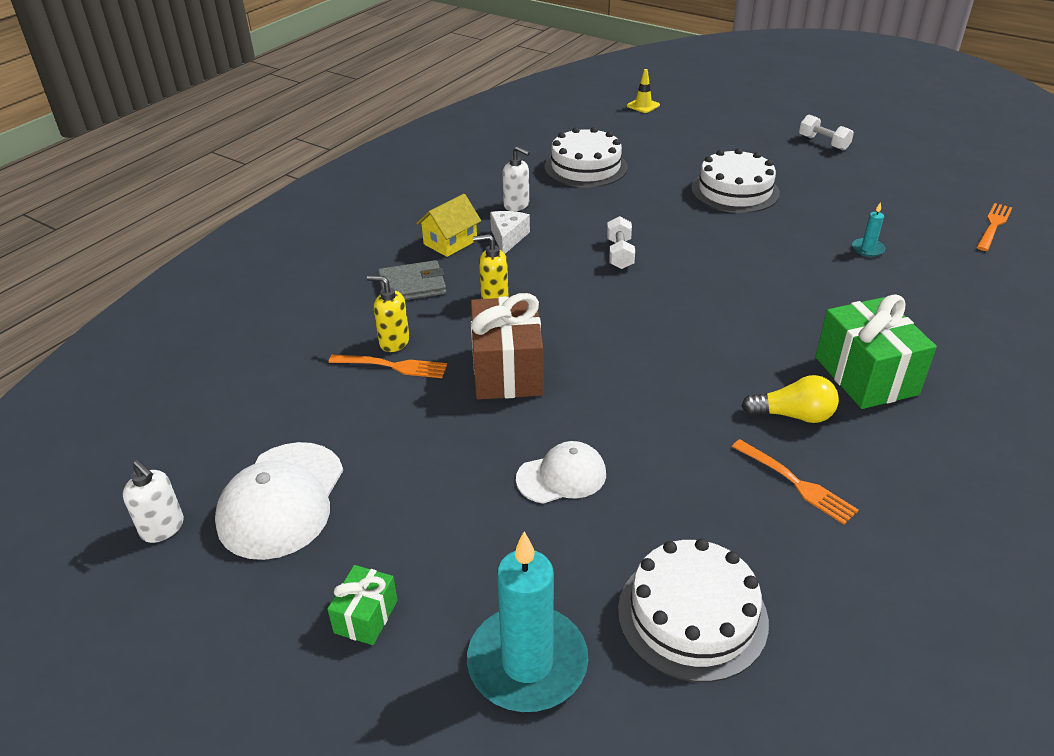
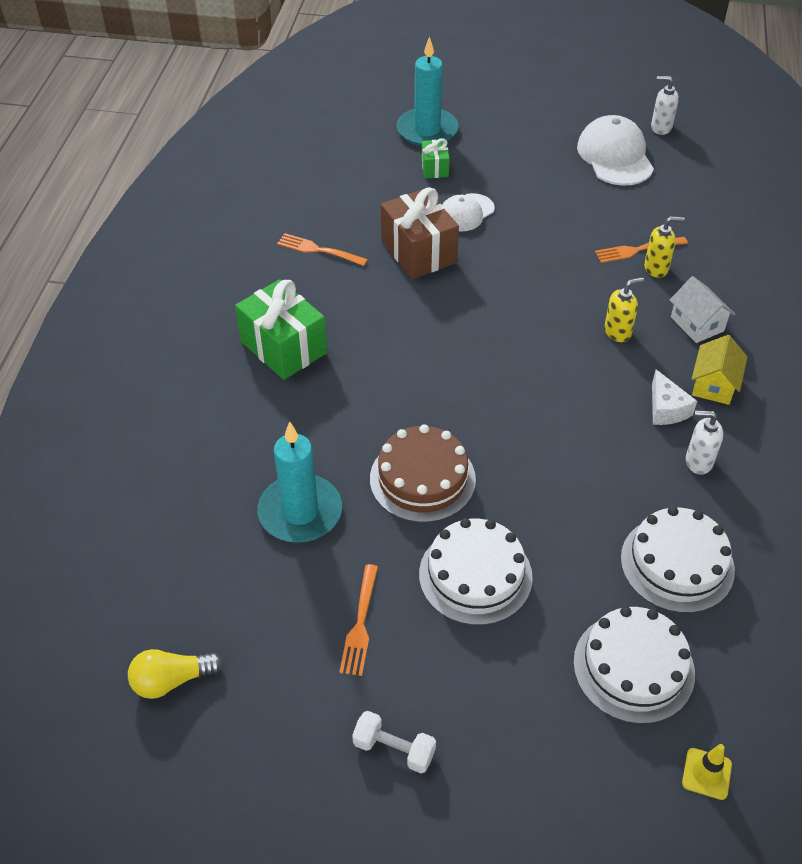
camera: 155 degrees right, 10 degrees up
green gift [327,565,398,645] -> green gift moved to [421,138,450,178]
grey wallet [378,260,446,300] -> white house [670,276,735,343]
brown gift [471,293,543,400] -> brown gift moved to [381,187,459,279]
white dumbbell [607,216,635,269] -> none
white cake [618,538,769,682] -> white cake moved to [573,606,695,724]
yellow light bulb [742,375,839,423] -> yellow light bulb moved to [128,649,223,699]
turquoise candle [852,202,885,257] -> turquoise candle [258,421,342,543], size x2.33
orange fork [976,203,1013,251] -> orange fork moved to [339,564,378,676]
none -> brown cake [370,424,476,523]

